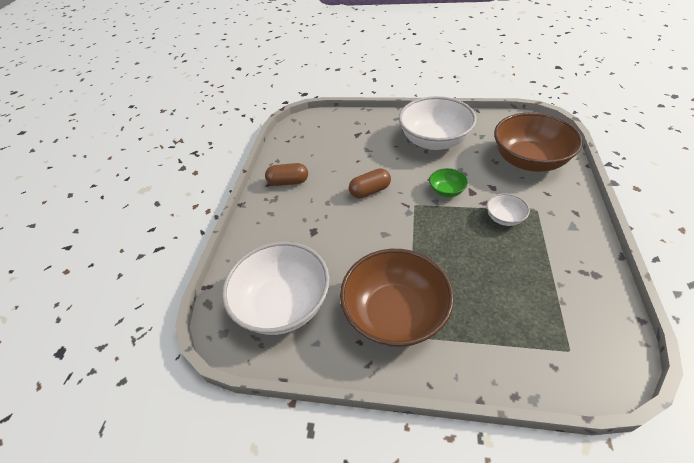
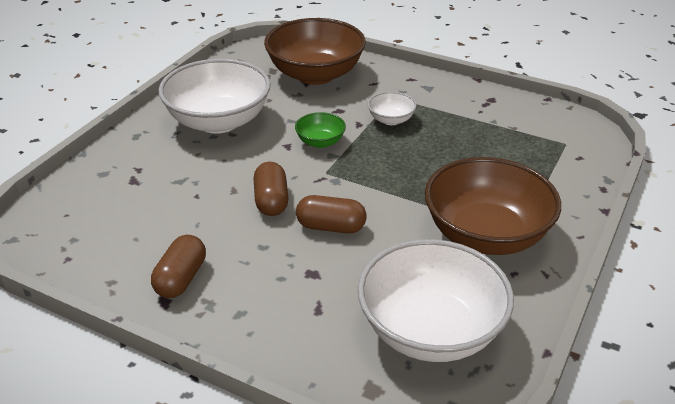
camera: 75 degrees left, 10 degrees down
none -> brown capsule [296,195,366,234]

